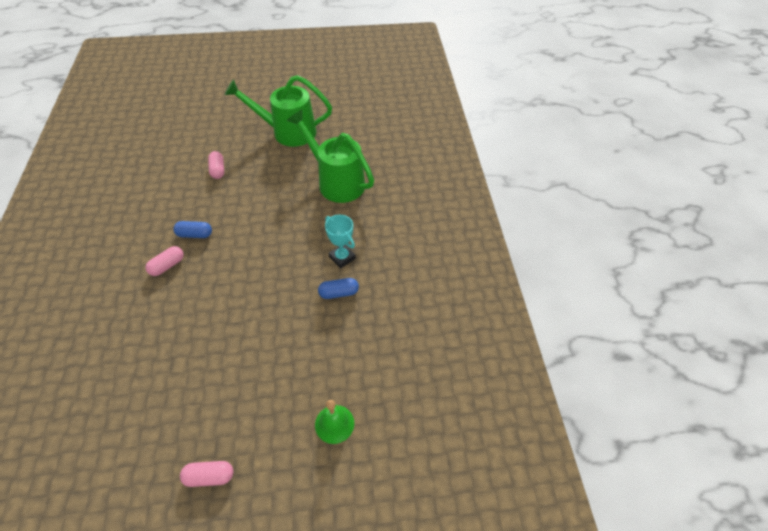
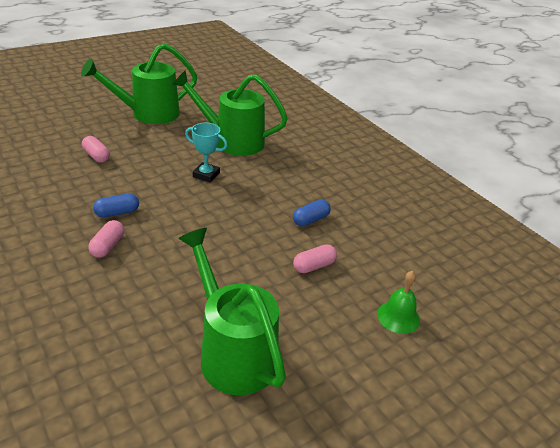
camera: 30 degrees left, 15 degrees down
pink capsule [180,461,233,487] -> pink capsule moved to [293,244,337,273]
turquoise trophy [325,215,356,268] -> turquoise trophy moved to [185,123,228,183]
none -> green watering can [178,228,286,395]

